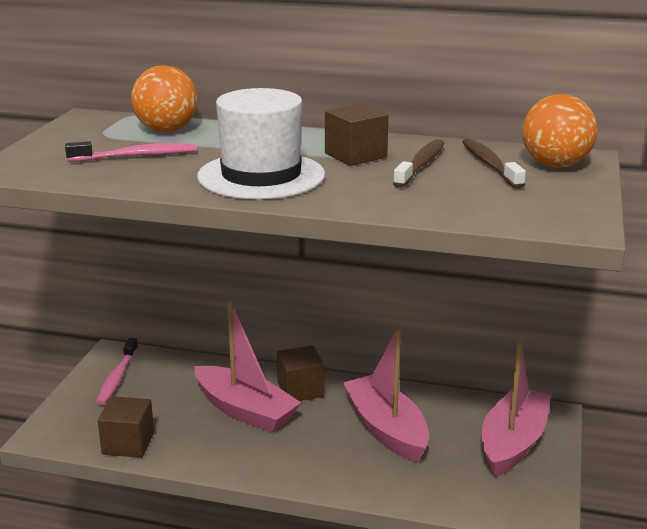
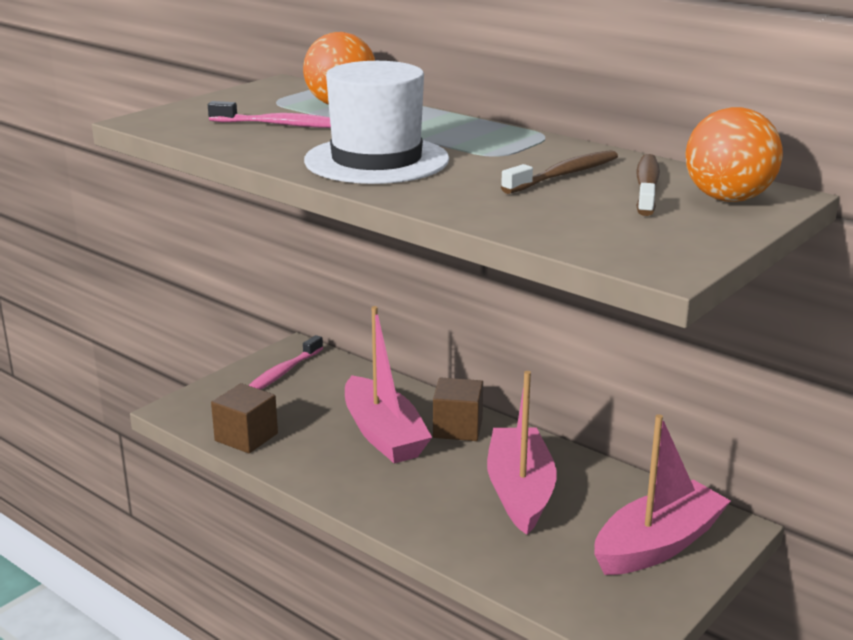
camera: 25 degrees right, 0 degrees up
brown cube [325,103,389,166] -> none

